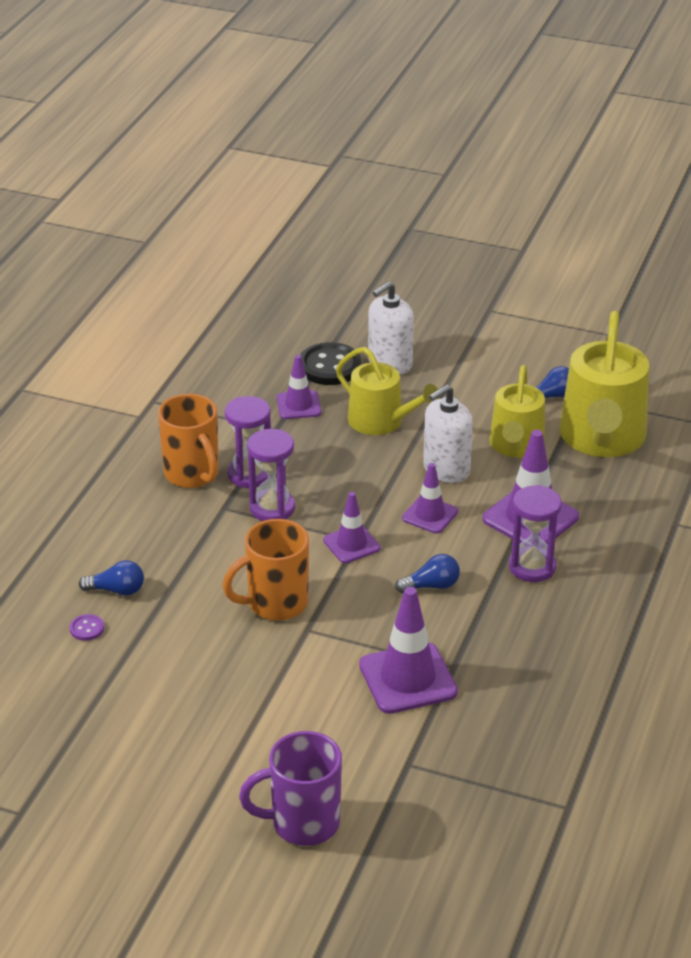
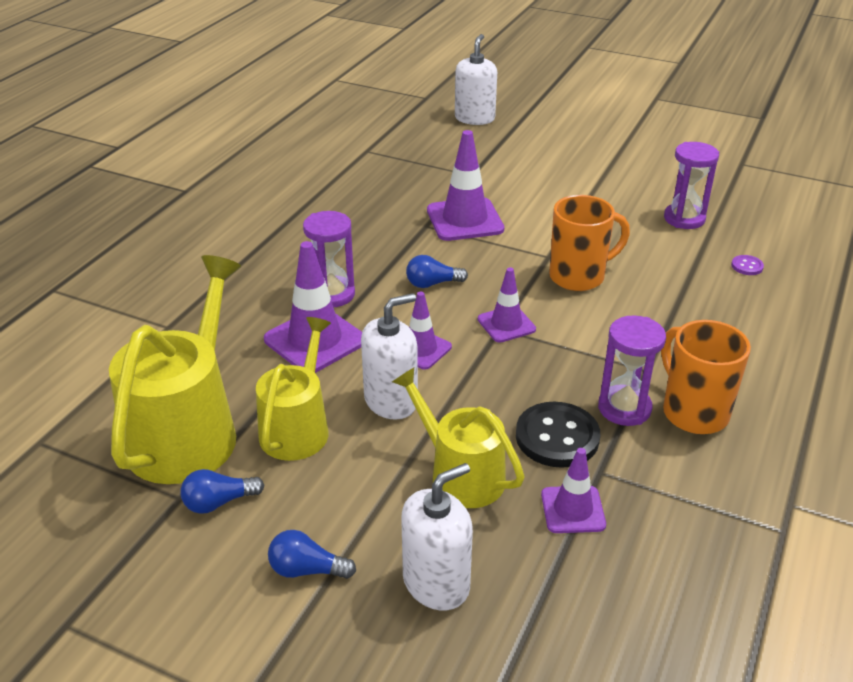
camera: 175 degrees left, 0 degrees up
blue light bulb [79,560,144,596] -> blue light bulb moved to [268,530,356,579]
purple mug [239,731,342,846] -> none
purple hourglass [247,429,295,521] -> purple hourglass moved to [664,142,719,229]
black button [300,342,361,385] -> black button moved to [516,402,600,468]
none -> white soap dispenser [455,34,497,125]

